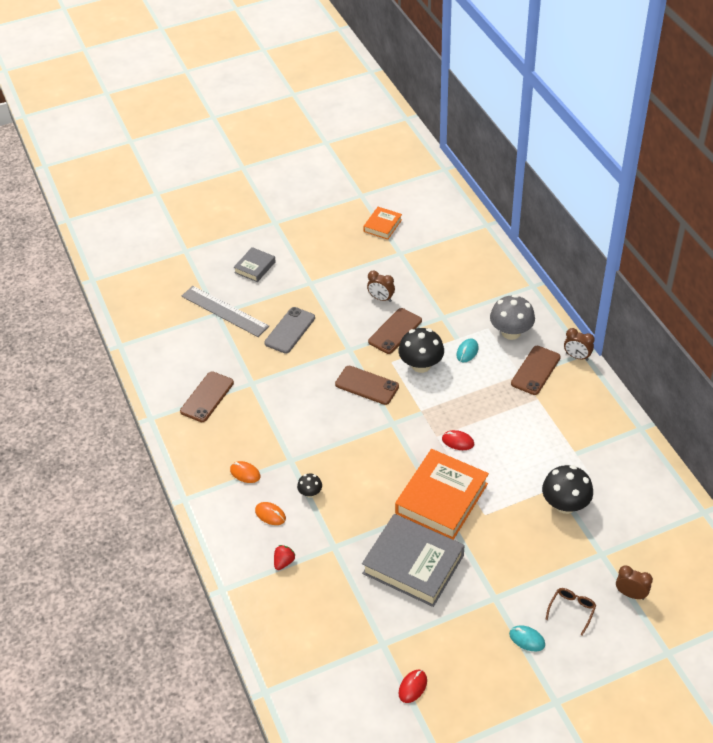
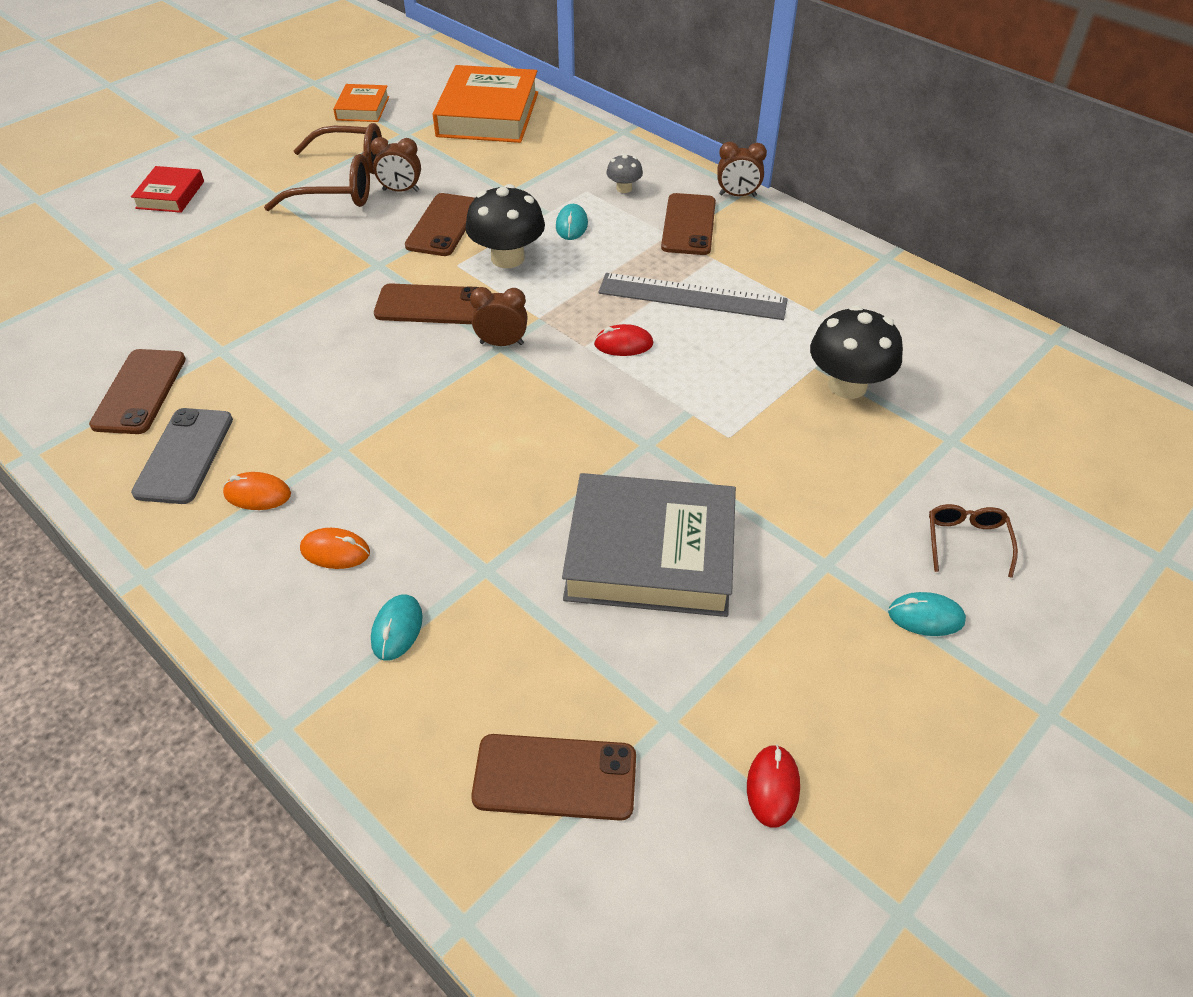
camera: 25 degrees left, 0 degrees up
grey ruler [182,286,269,337] -> grey ruler moved to [598,273,788,320]
grey book [234,247,276,282] -> red book [131,166,204,213]
grey phone [264,307,315,354] -> grey phone moved to [131,408,233,504]
red strawberry [274,545,296,570] -> turquoise mouse [371,595,423,661]
black mushroom [297,474,322,498] -> none
orange book [395,449,489,540] -> orange book moved to [433,65,538,143]
grey mushroom [490,295,535,340] -> grey mushroom [606,154,643,193], size x0.51
brown clock [616,565,653,600] -> brown clock moved to [470,287,528,346]
none -> brown glasses [264,123,382,211]
none -> brown phone [471,734,636,821]

